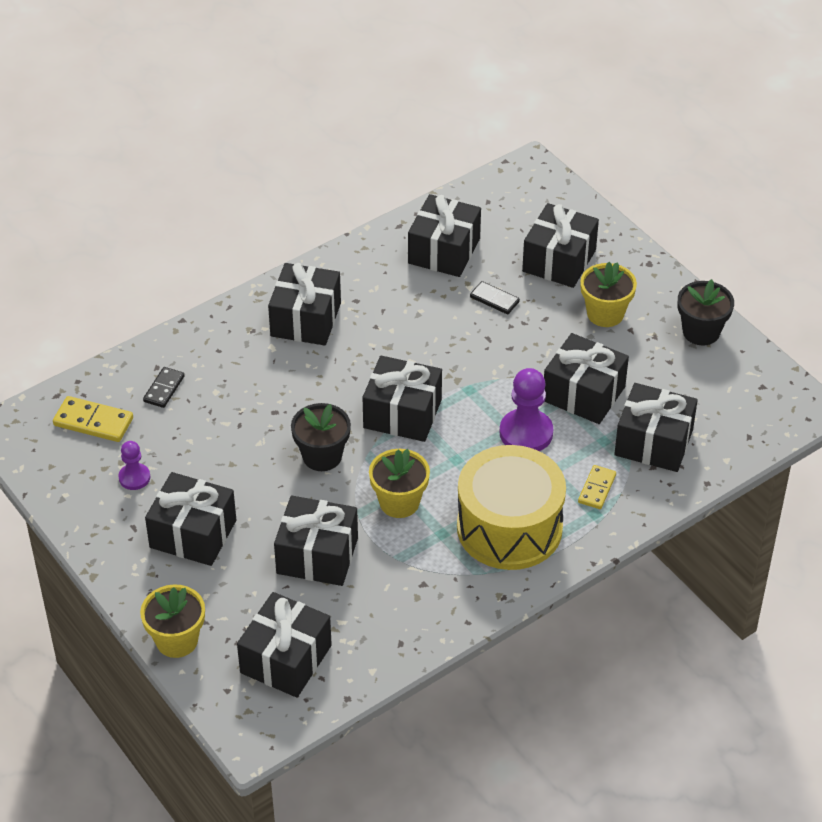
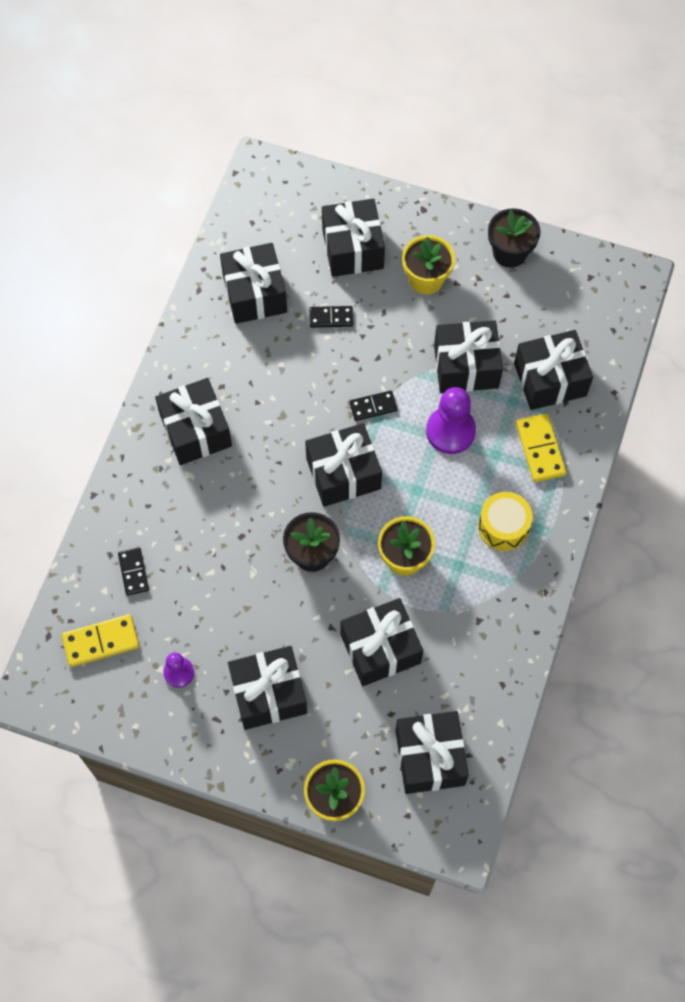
camera: 35 degrees left, 20 degrees up
yellow drum [457,445,566,570] -> yellow drum [478,492,533,551], size x0.53
yellow domino [578,465,616,509] -> yellow domino [516,413,567,482], size x1.52
none -> black domino [350,391,398,421]

